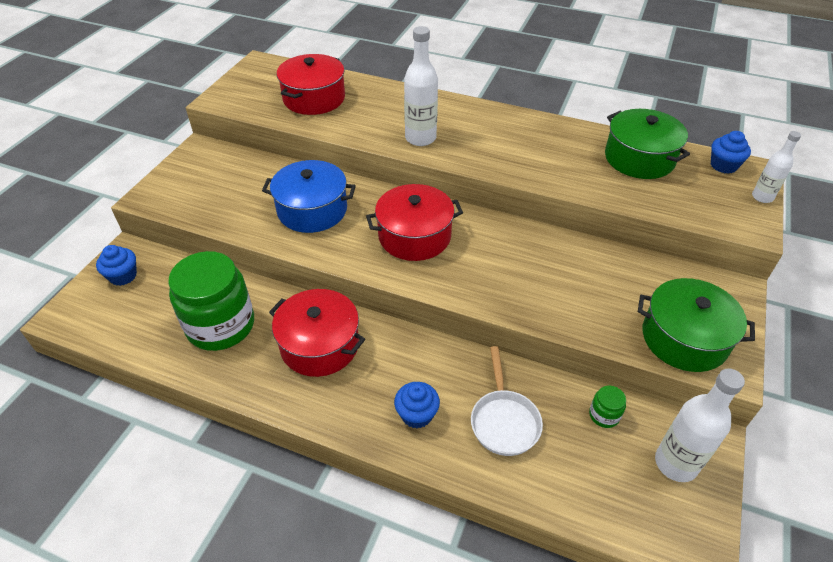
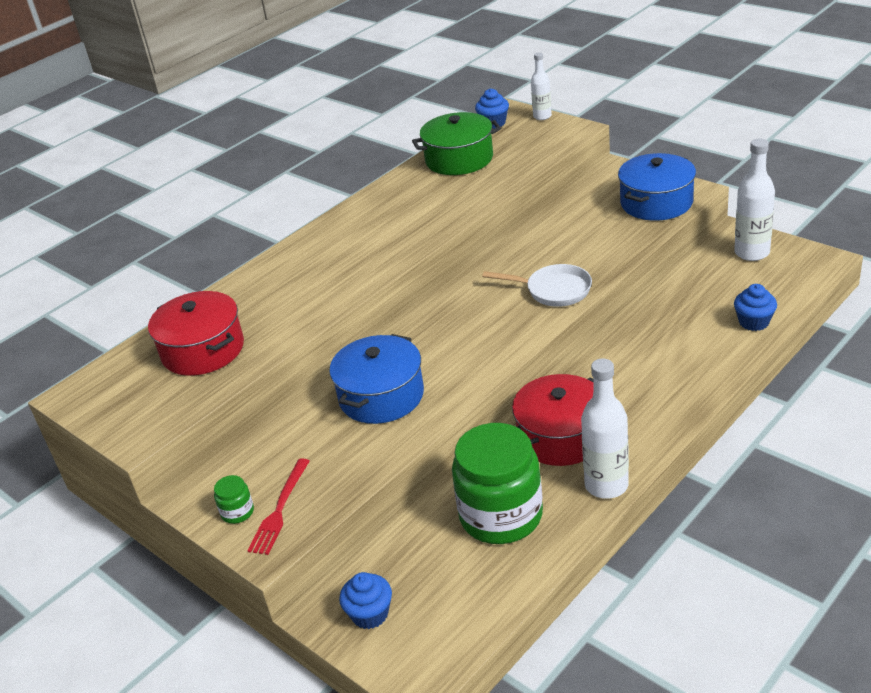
camera: 65 degrees left, 10 degrees down
red pot [366,184,463,261] -> none
blue cupcake [394,382,440,429] -> blue cupcake moved to [734,284,777,331]
white bottle [404,26,438,146] -> white bottle moved to [581,359,629,499]
white pan [471,346,543,456] -> white pan moved to [482,264,592,307]
green jar [589,386,626,428] -> green jar moved to [214,475,254,524]
green pot [638,278,755,372] -> blue pot [618,153,696,221]
none -> red fork [247,458,310,555]

